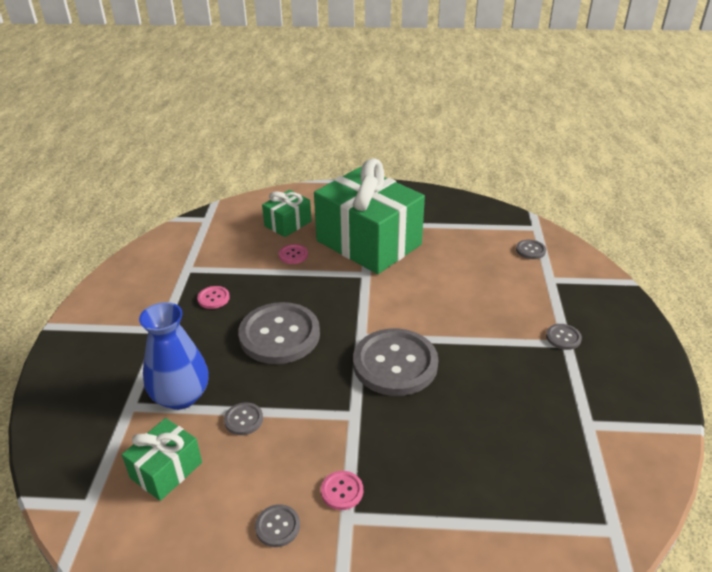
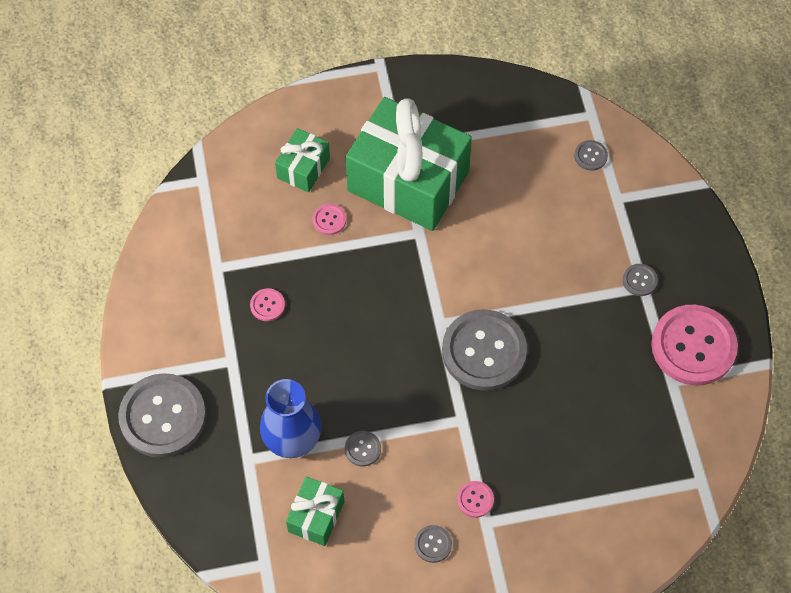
camera: 15 degrees left, 25 degrees up
grey button [238,302,320,364] -> grey button moved to [118,373,206,458]
none -> pink button [651,305,738,385]

